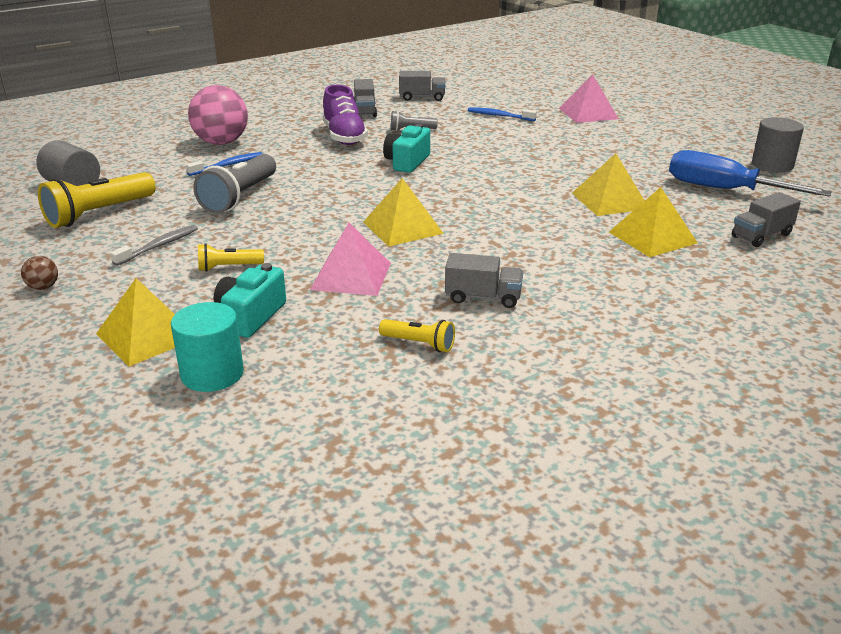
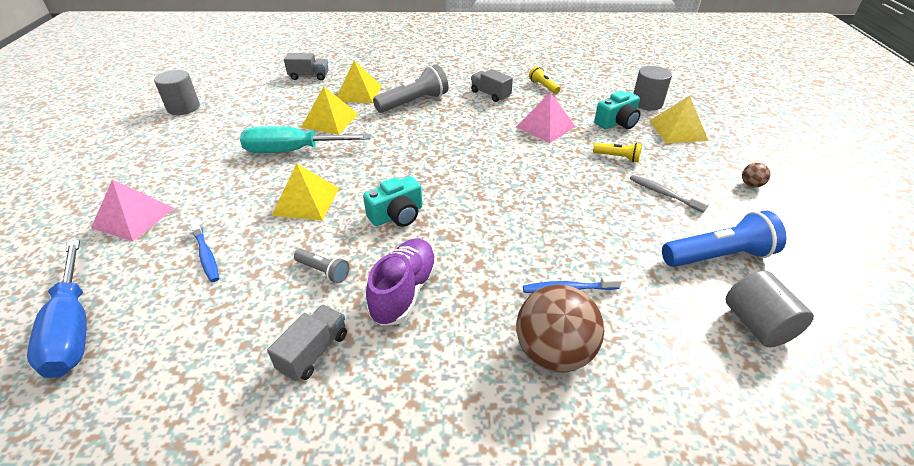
camera: 145 degrees left, 10 degrees up
yellow flashlight [38,172,156,228] -> blue flashlight [662,210,787,267]
grey toothbrush [110,225,198,266] -> grey toothbrush turned 60 degrees clockwise [630,175,709,213]
turquoise cylinder [171,302,244,392] -> grey cylinder [633,66,672,111]
pink ball [188,85,248,145] -> brown ball [516,285,604,372]
grey flashlight [193,154,276,214] -> grey flashlight moved to [373,65,448,113]
yellow pyramid [363,178,444,247] -> yellow pyramid moved to [271,164,339,220]
grey truck [399,71,445,101] -> none
blue screwdriver [669,150,832,197] -> blue screwdriver moved to [27,240,87,378]
none -> turquoise screwdriver [240,126,371,153]

